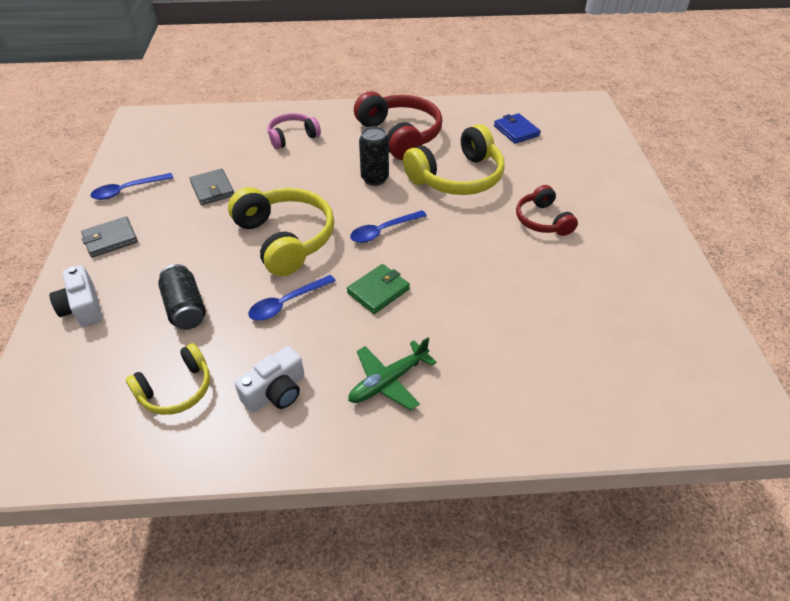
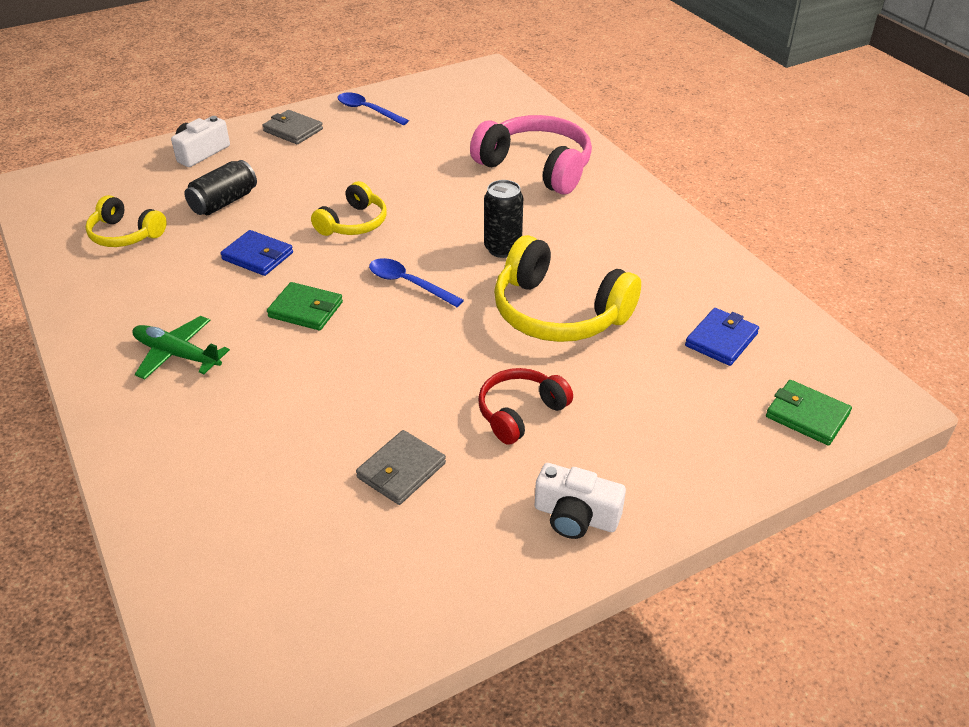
camera: 65 degrees right, 5 degrees down
grey wallet [189,169,234,205] -> grey wallet moved to [356,430,446,505]
yellow headphones [228,187,334,276] -> yellow headphones [311,181,387,236], size x0.58
white camera [234,346,304,413] -> white camera moved to [535,463,626,539]
blue spoon [248,275,336,321] -> blue wallet [220,230,293,276]
pink headphones [267,113,321,149] -> pink headphones [470,115,592,195], size x1.72
red headphones [354,91,443,160] -> none
none -> green wallet [766,380,852,445]

